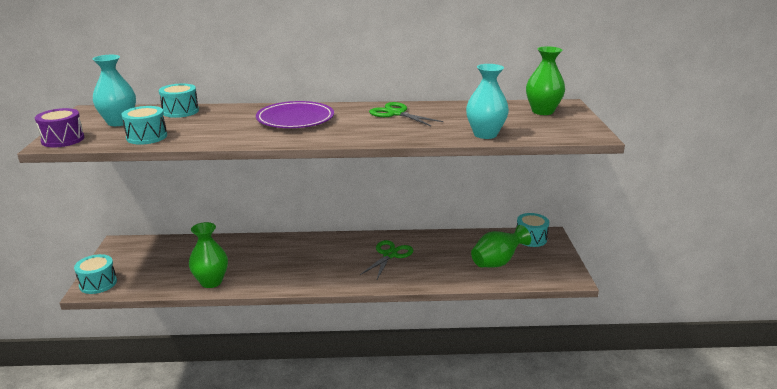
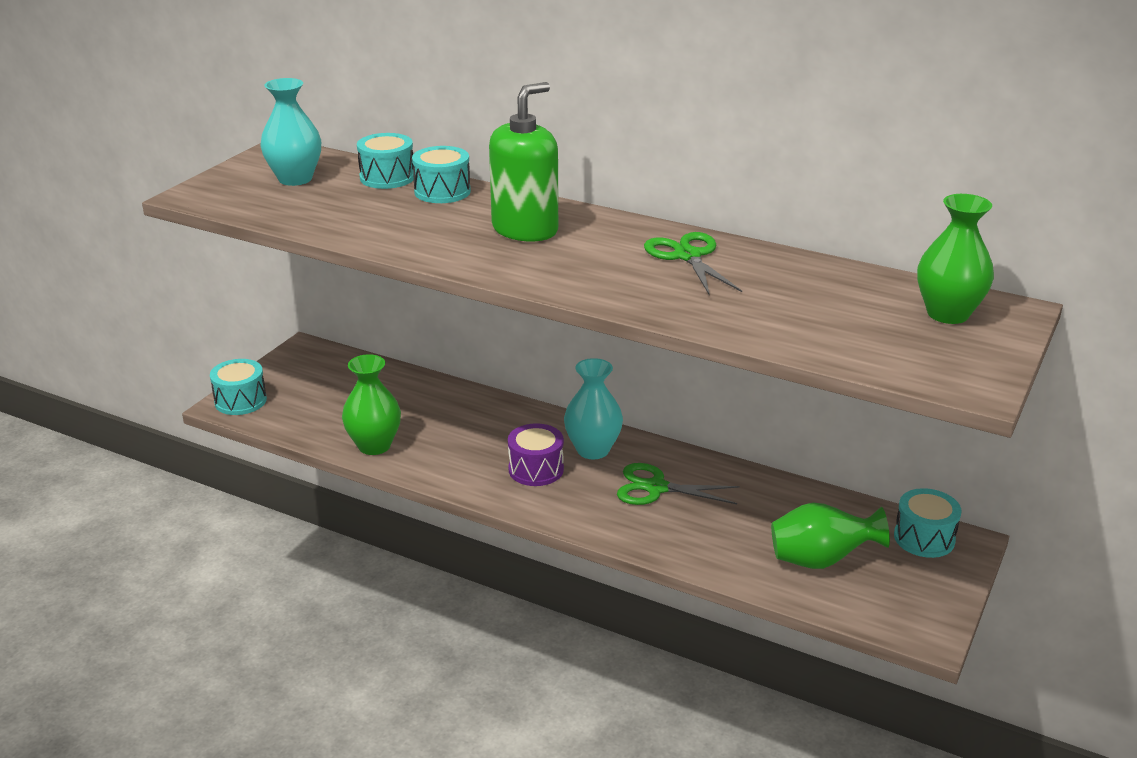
camera: 30 degrees right, 5 degrees up
purple drum [35,108,84,147] -> purple drum moved to [508,423,564,486]
turquoise drum [121,106,167,145] -> turquoise drum moved to [412,146,471,203]
purple plate [256,101,334,128] -> green soap dispenser [489,82,558,241]
green scissors [360,240,413,281] -> green scissors turned 135 degrees counterclockwise [617,463,740,505]
turquoise vase [466,64,509,139] -> turquoise vase moved to [564,358,623,459]

